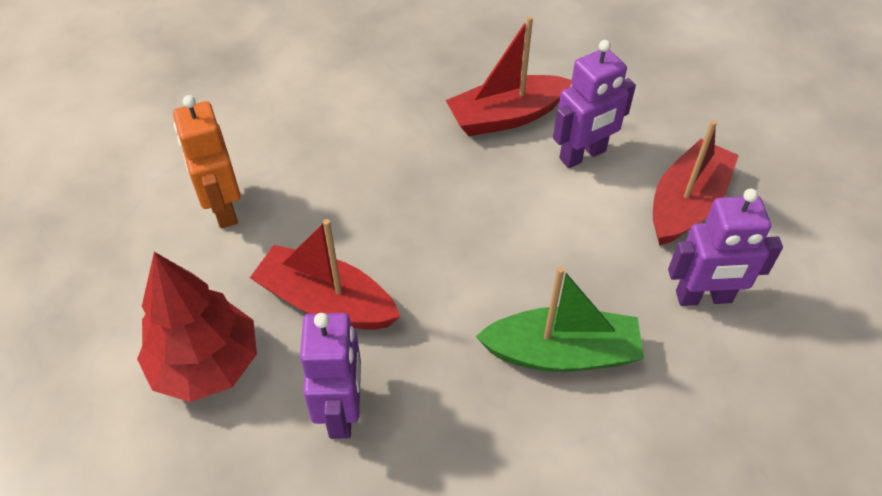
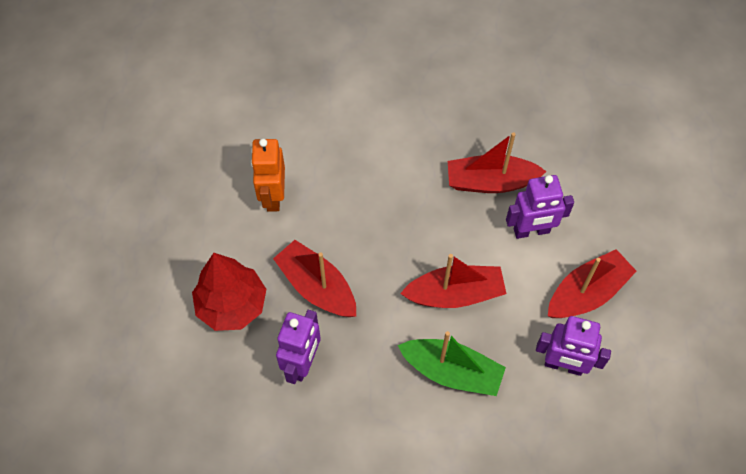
camera: 20 degrees right, 10 degrees up
none -> red boat [400,254,507,308]

